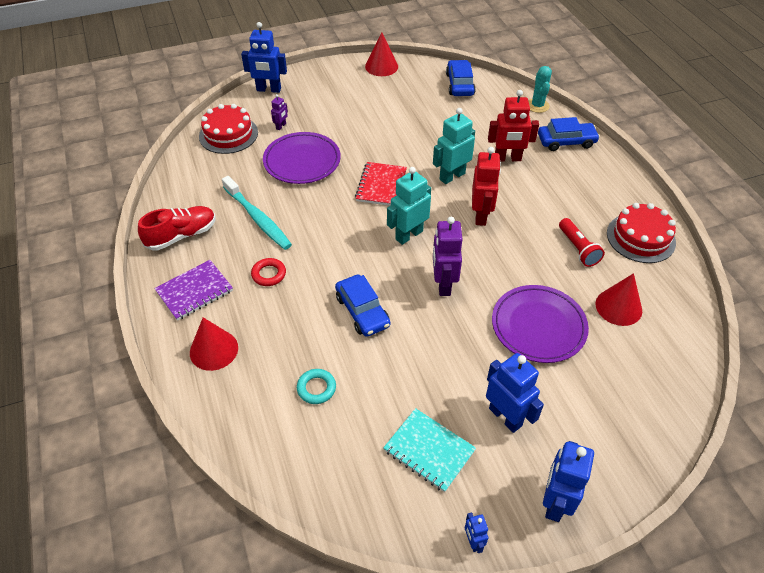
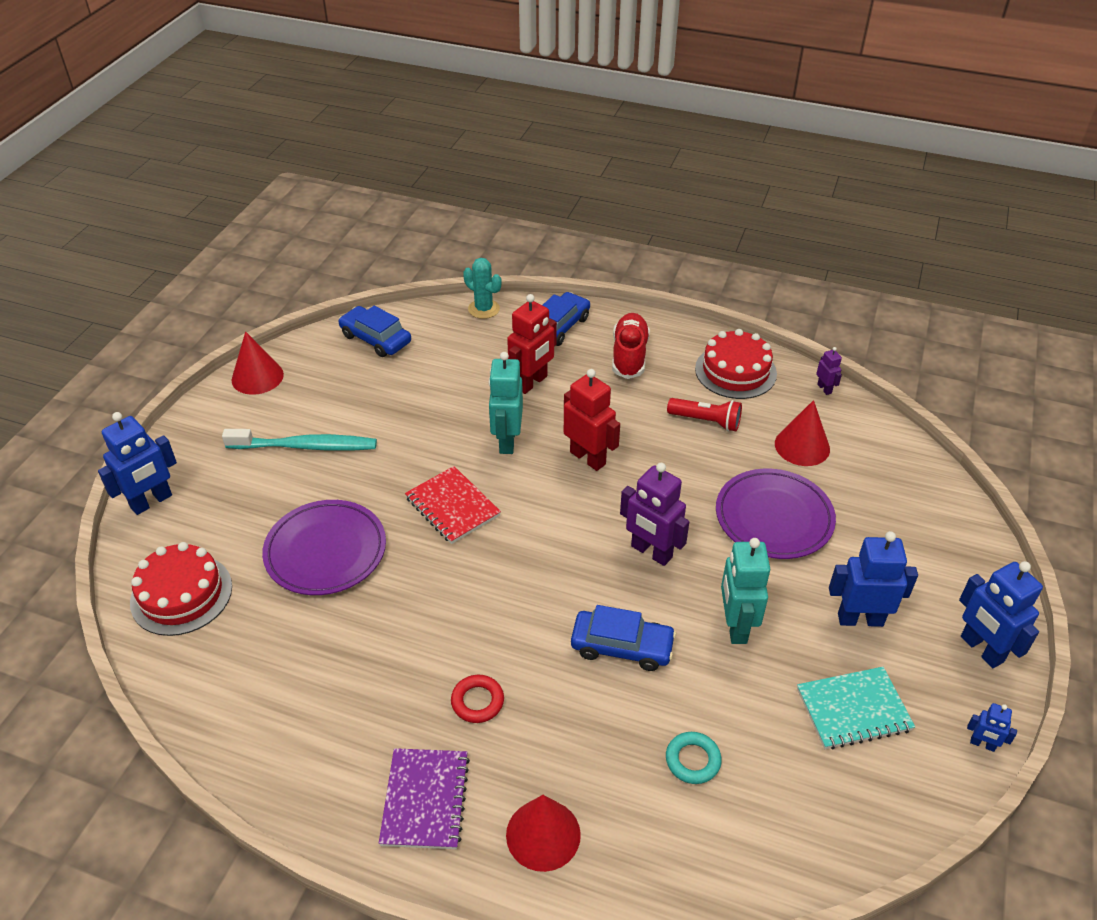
camera: 50 degrees left, 5 degrees down
red shoe [138,206,215,250] -> red shoe moved to [612,313,650,379]
turquoise toothbrush [222,176,292,250] -> turquoise toothbrush moved to [222,429,377,451]
purple robot [271,94,288,130] -> purple robot moved to [816,347,842,395]
turquoise robot [387,167,431,245] -> turquoise robot moved to [721,538,770,644]

